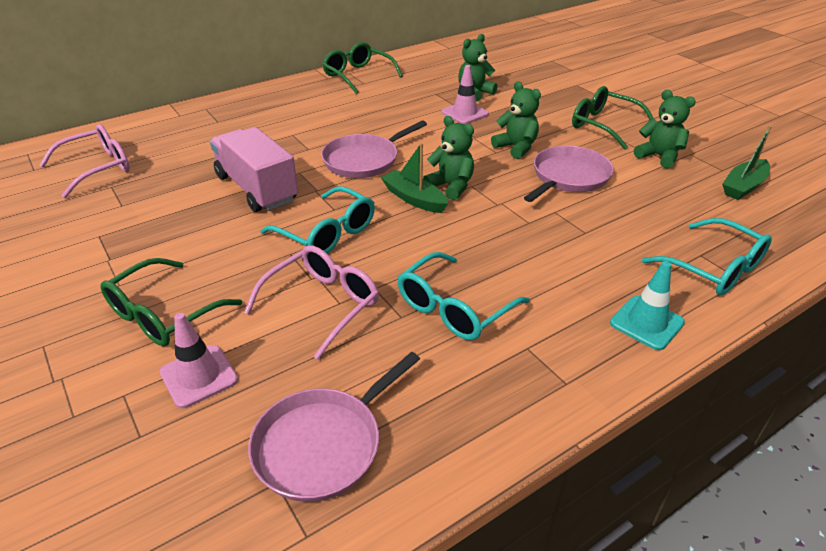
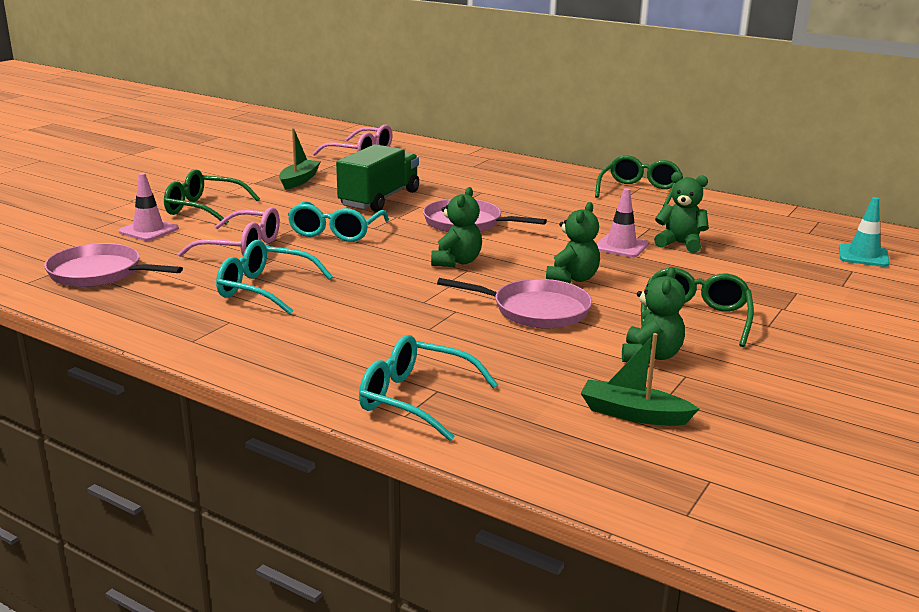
camera: 65 degrees right, 15 degrees down
pink truck [210,127,298,212] -> green truck [336,144,419,212]
green boat [381,143,448,213] -> green boat moved to [279,128,321,190]
turquoise traffic cone [610,261,685,350] -> turquoise traffic cone moved to [839,197,890,267]
turquoise glasses [642,218,772,296] -> turquoise glasses turned 90 degrees clockwise [359,335,498,441]

